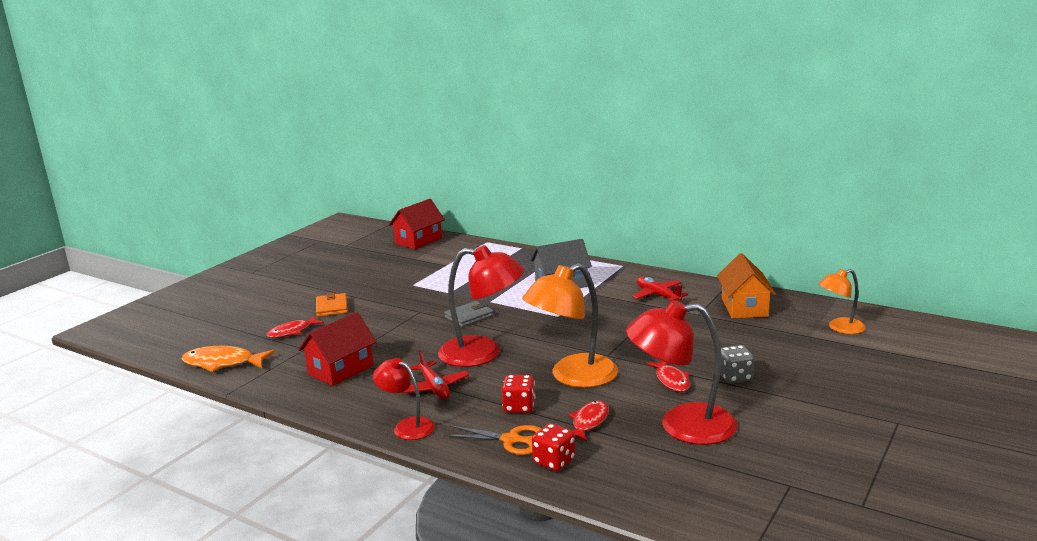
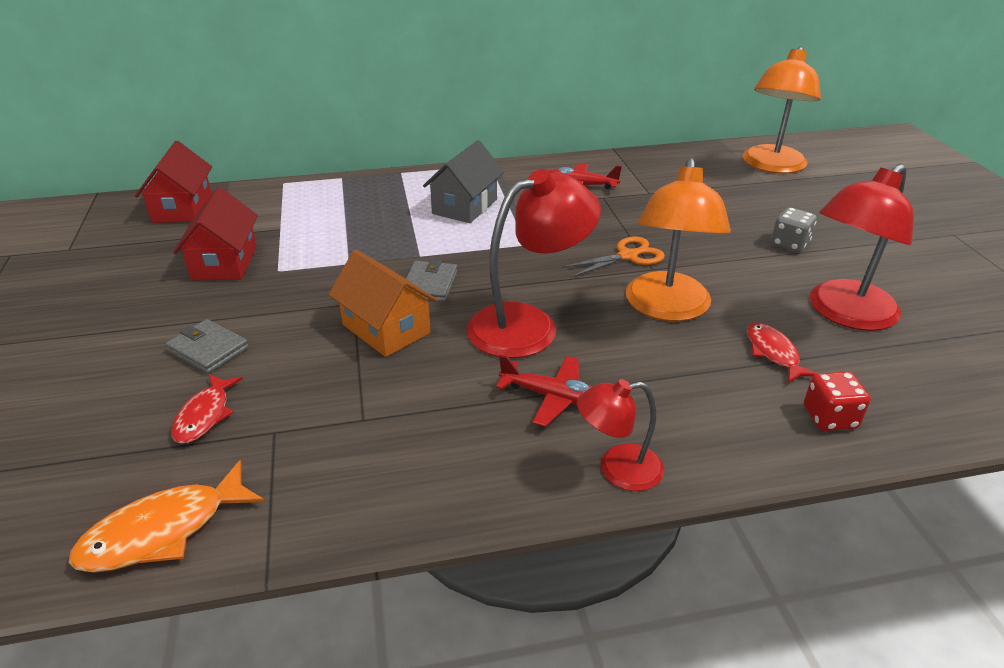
camera: 45 degrees left, 15 degrees up
red house [298,312,377,386] -> red house moved to [173,187,258,281]
orange wallet [316,293,348,317] -> grey wallet [166,319,249,374]
orange scissors [443,425,542,455] -> orange scissors moved to [562,236,665,277]
red dice [502,375,535,413] -> none
red fish [647,361,690,392] -> none
orange house [717,253,776,319] -> orange house moved to [328,250,437,357]
orange lamp [819,269,866,334] -> orange lamp [743,46,821,173], size x1.76

